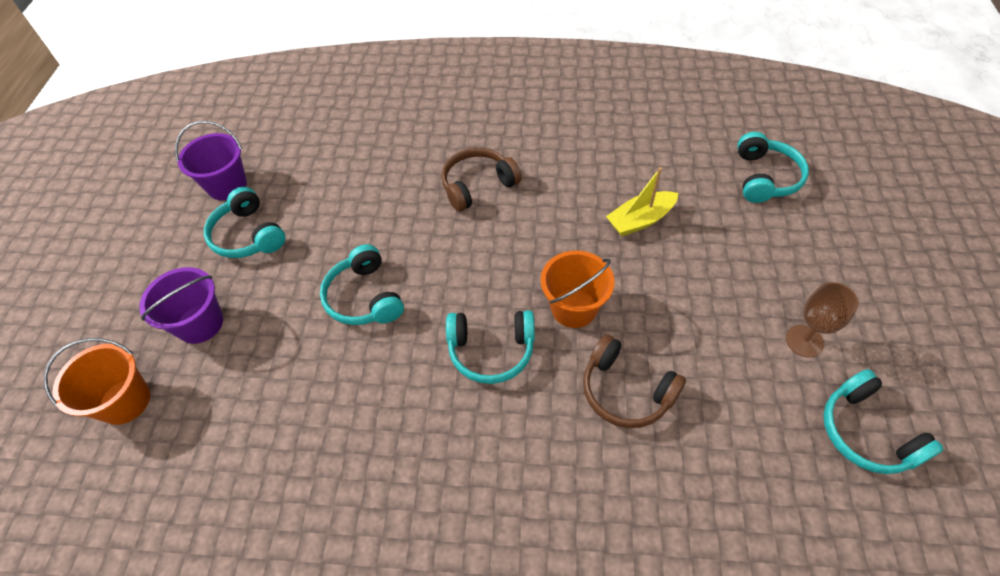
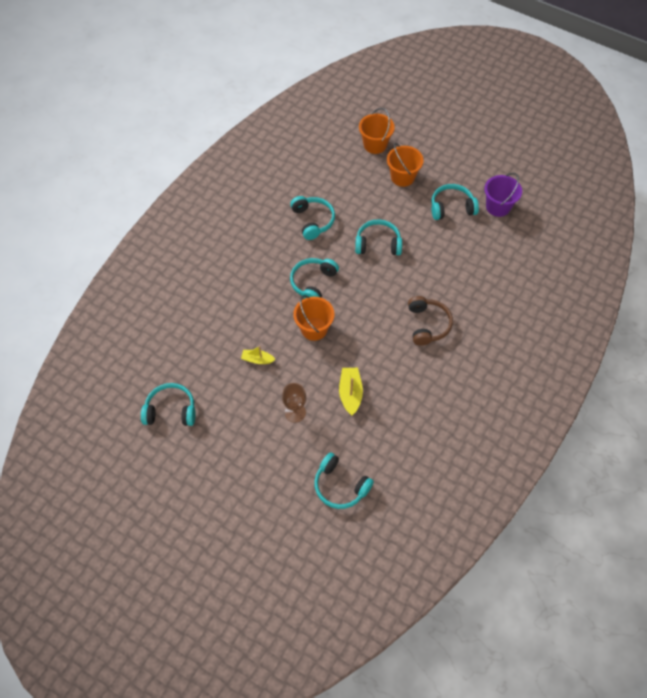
camera: 115 degrees right, 5 degrees up
purple bucket [139,267,223,344] -> orange bucket [387,143,424,187]
brown headphones [583,334,686,428] -> none
brown goblet [786,282,859,357] -> brown goblet moved to [282,383,306,423]
none -> yellow boat [241,346,276,364]
none -> turquoise headphones [290,196,335,240]

